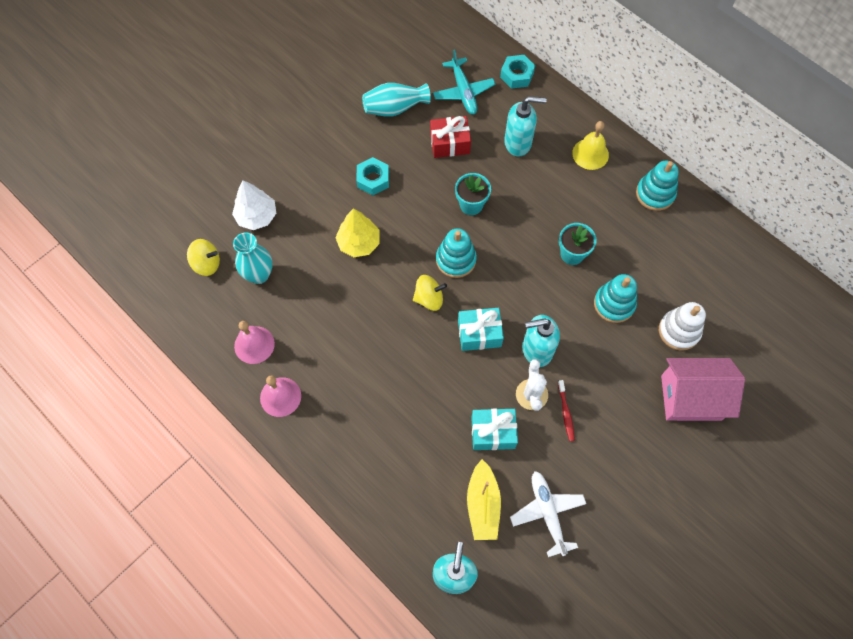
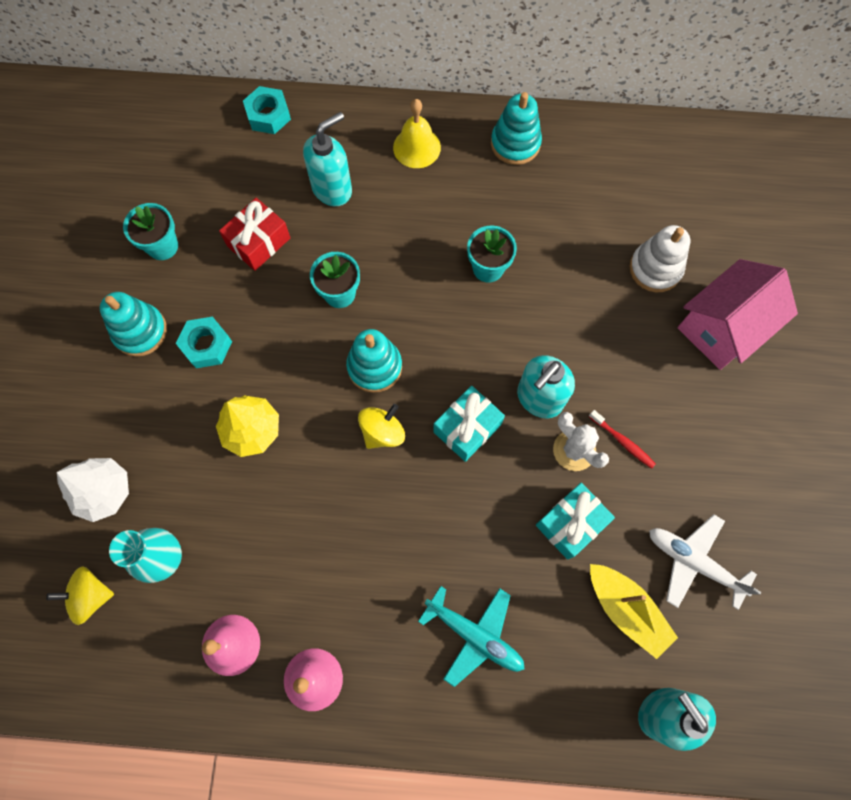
camera: 40 degrees left, 5 degrees up
yellow spinning top [187,239,220,276] -> yellow spinning top turned 150 degrees counterclockwise [46,566,114,625]
turquoise vase [362,83,431,117] -> turquoise flower pot [123,203,178,260]
turquoise plane [433,49,495,115] -> turquoise plane moved to [418,586,525,687]
turquoise stacking toy [594,274,637,323] -> turquoise stacking toy moved to [100,292,167,357]

